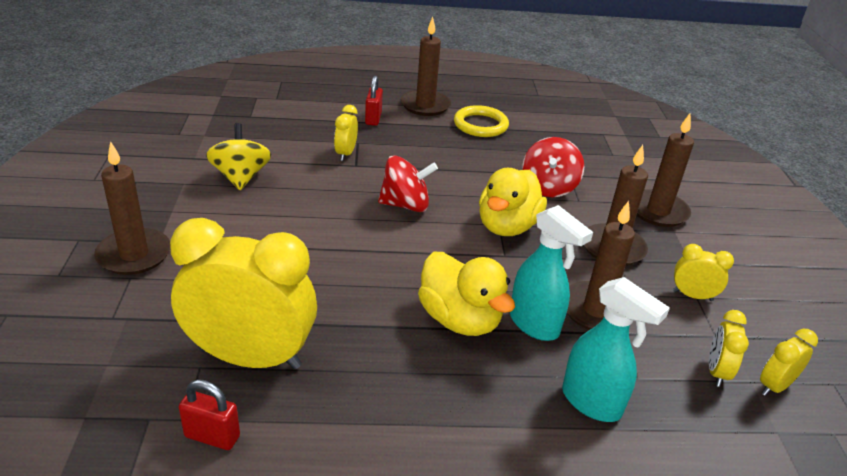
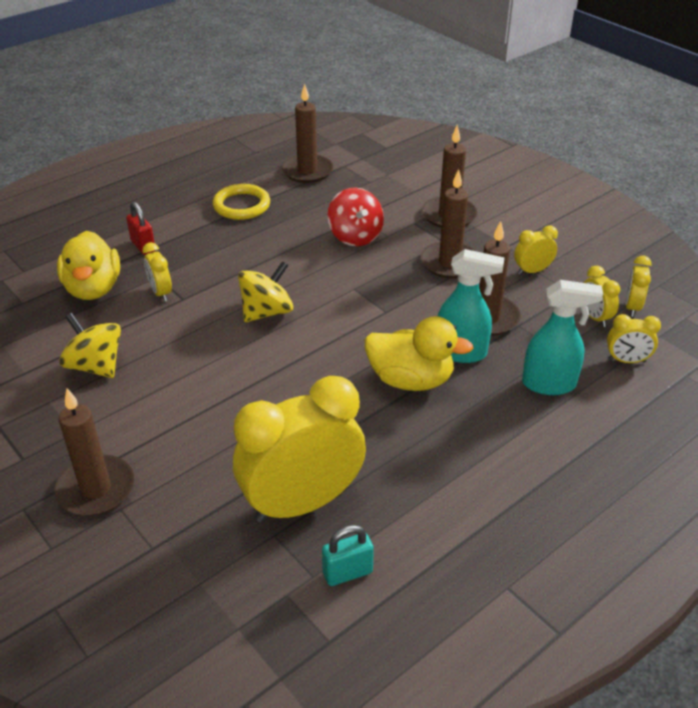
camera: 35 degrees left, 5 degrees up
red padlock [179,379,240,450] -> turquoise padlock [322,525,374,586]
red spinning top [378,155,438,212] -> yellow spinning top [238,261,293,322]
brown candle [401,17,451,116] -> brown candle moved to [282,84,333,183]
yellow duck [479,168,547,236] -> yellow duck moved to [57,231,120,300]
none -> yellow clock [607,314,661,363]

